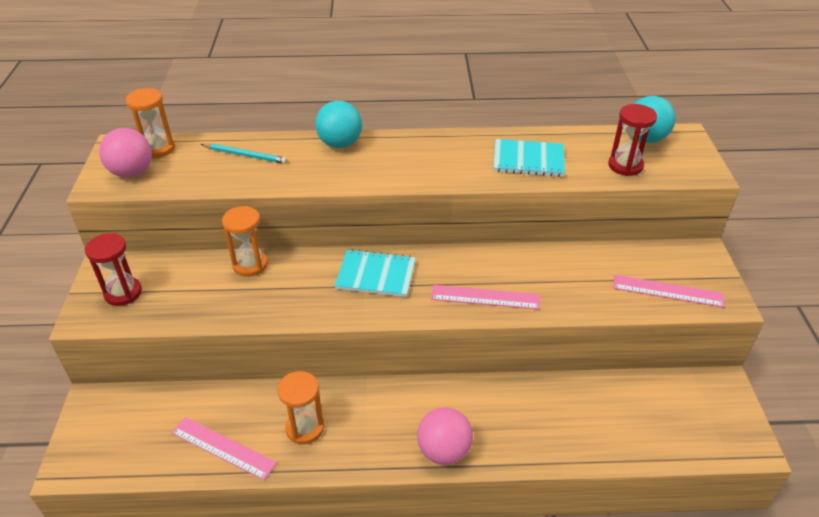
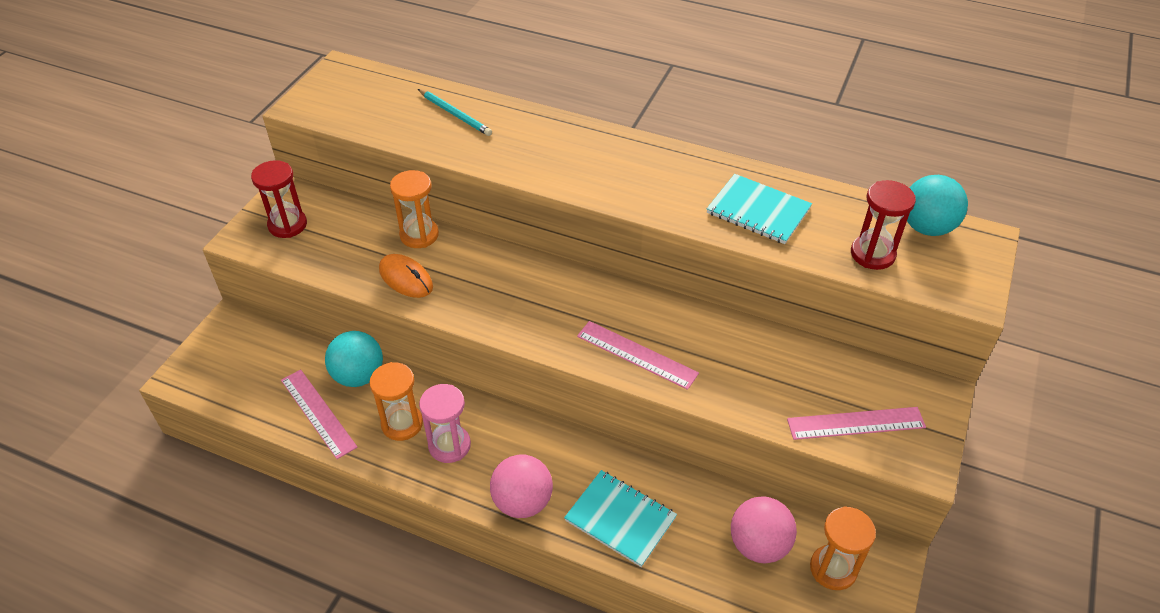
camera: 25 degrees right, 5 degrees up
pink ball [99,128,152,178] -> pink ball moved to [731,496,797,563]
orange hourglass [126,88,175,158] -> orange hourglass moved to [810,506,876,590]
turquoise ball [315,101,362,148] -> turquoise ball moved to [325,331,383,387]
turquoise notebook [335,249,416,297] -> turquoise notebook moved to [564,470,677,567]
pink ruler [614,275,725,308] -> pink ruler turned 45 degrees counterclockwise [787,407,926,440]
none -> orange mouse [379,254,433,298]
none -> pink hourglass [419,384,471,463]

